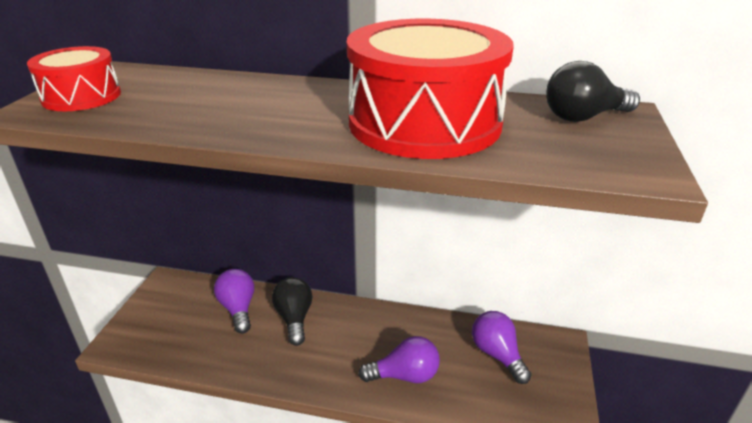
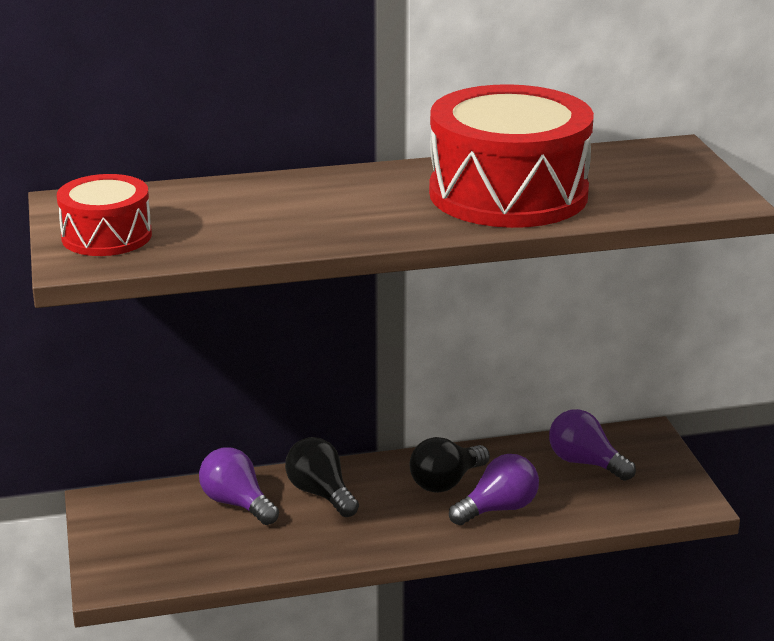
camera: 25 degrees left, 5 degrees down
black light bulb [546,61,640,122] -> black light bulb moved to [410,437,490,493]

